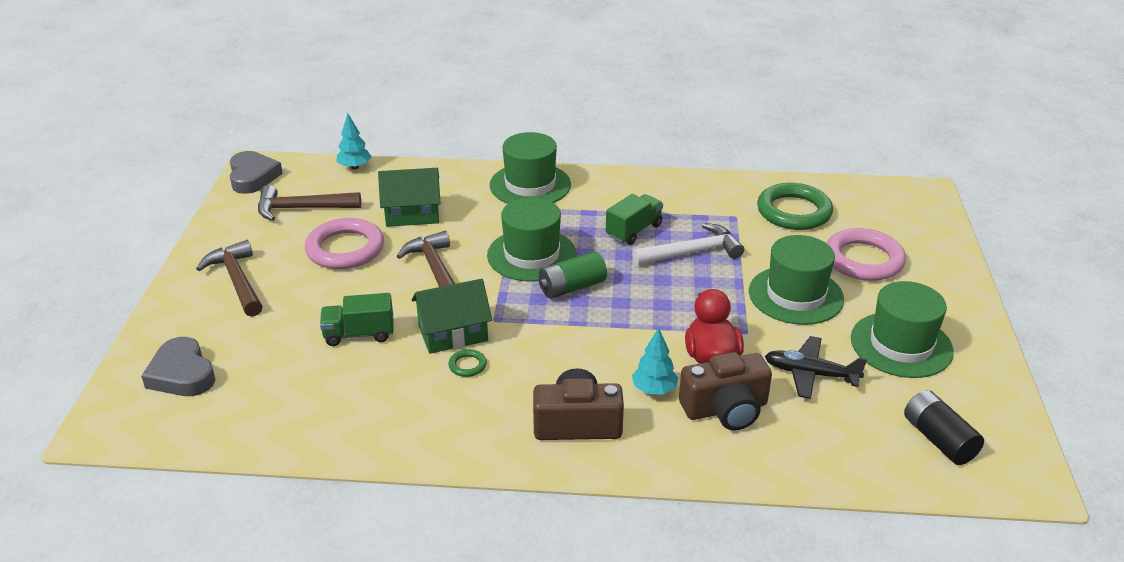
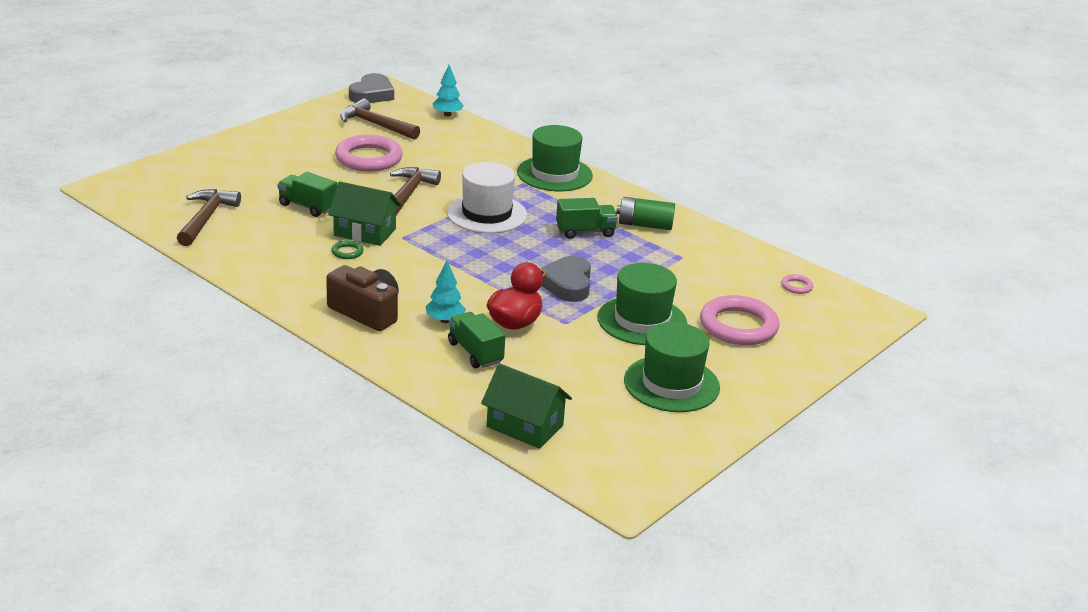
camera: 35 degrees right, 5 degrees down
grey heart [141,337,215,396] -> grey heart moved to [541,256,591,302]
brown hammer [196,240,263,317] -> brown hammer moved to [177,189,241,246]
green house [378,168,441,227] -> green house moved to [481,364,572,449]
green hat [487,197,577,282] -> white hat [447,162,527,233]
green battery [539,251,607,299] -> green battery moved to [616,197,675,230]
white hammer [632,223,744,266] -> none
brown camera [679,352,772,431] -> green truck [448,312,505,368]
green ring [757,183,833,230] -> none
black plane [765,336,867,399] -> none
black battery [904,390,984,465] -> none
none -> pink ring [781,274,813,294]

